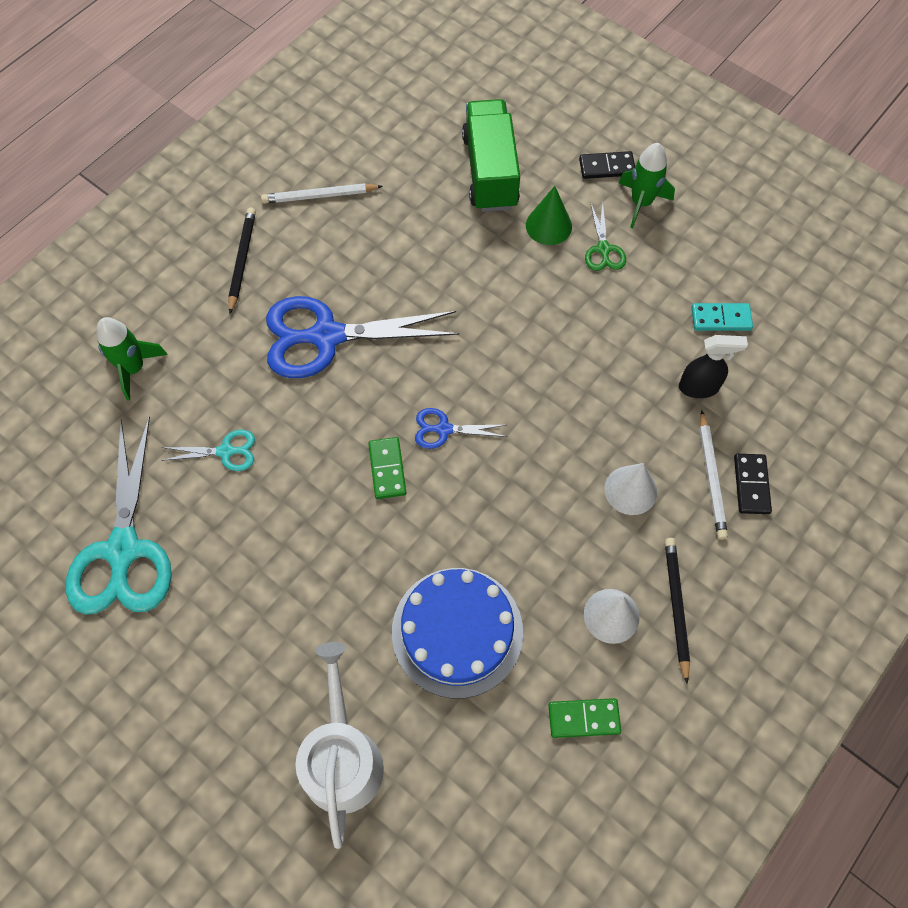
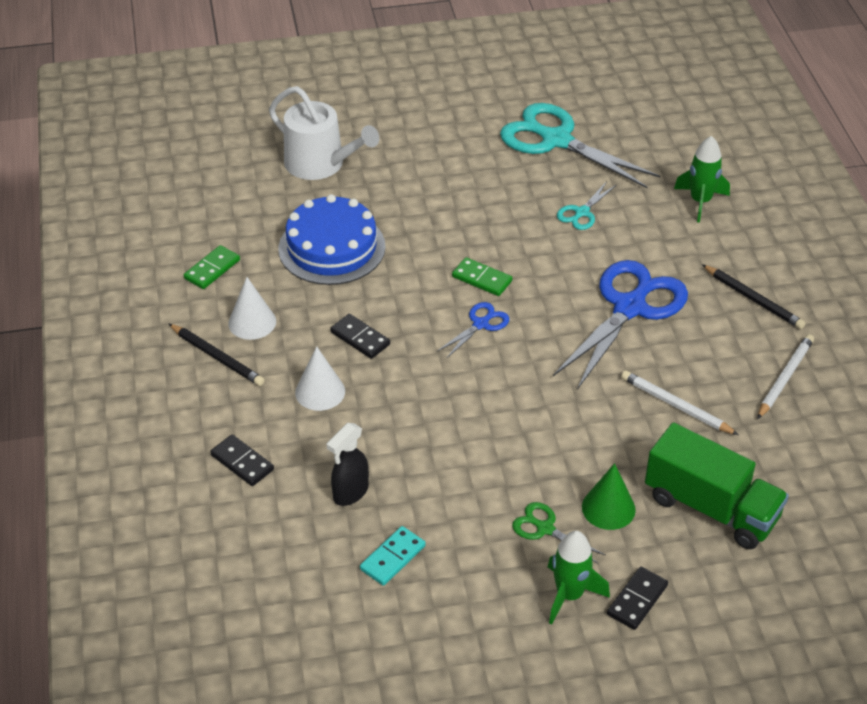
camera: 130 degrees right, 20 degrees down
white pencil [700,410,728,540] -> white pencil moved to [621,371,738,435]
none -> black domino [330,314,390,359]

